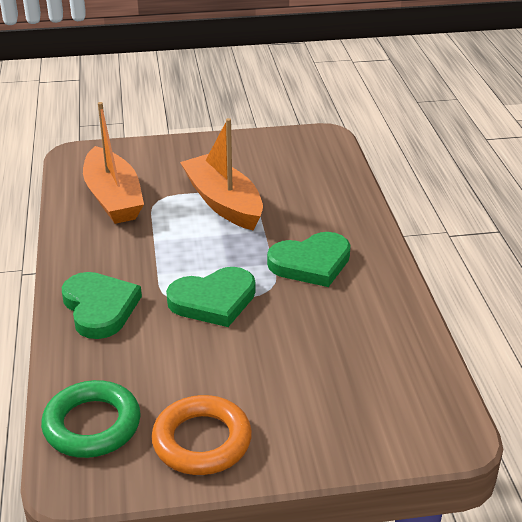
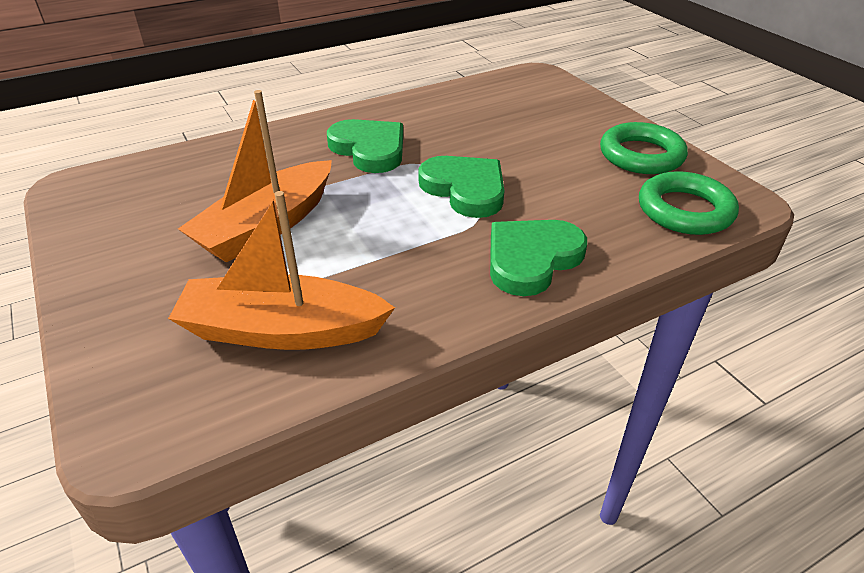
camera: 110 degrees left, 5 degrees up
orange boat [83,102,144,224] -> orange boat turned 135 degrees counterclockwise [168,191,395,350]
orange ring [151,395,252,475] -> green ring [600,122,688,174]

